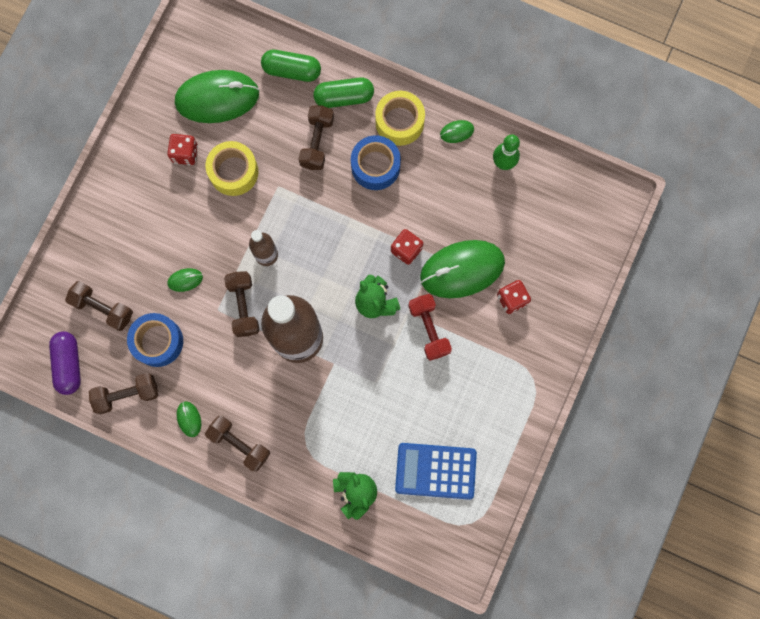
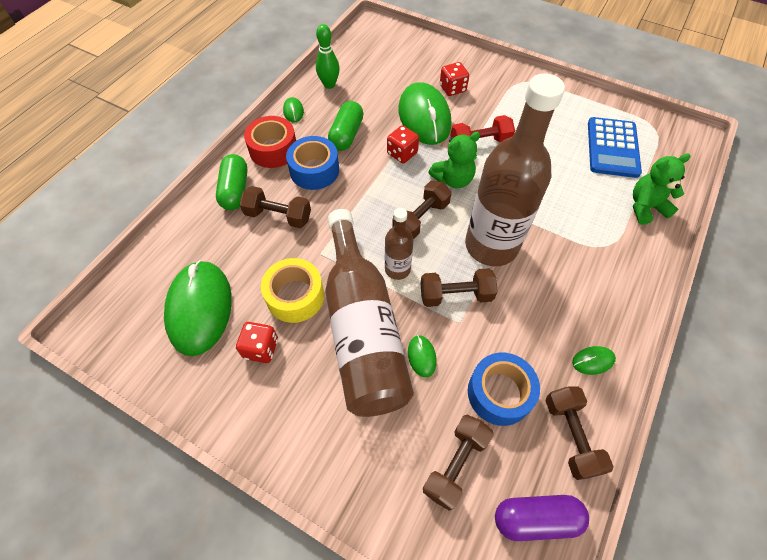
camera: 85 degrees left, 20 degrees down
brown dumbbell [205,416,270,471] -> brown dumbbell moved to [392,181,452,239]
green capsule [261,50,321,82] -> green capsule moved to [328,101,364,151]
yellow tape [375,91,425,146] -> red tape [244,116,296,168]
none -> brown bottle [325,209,414,417]

